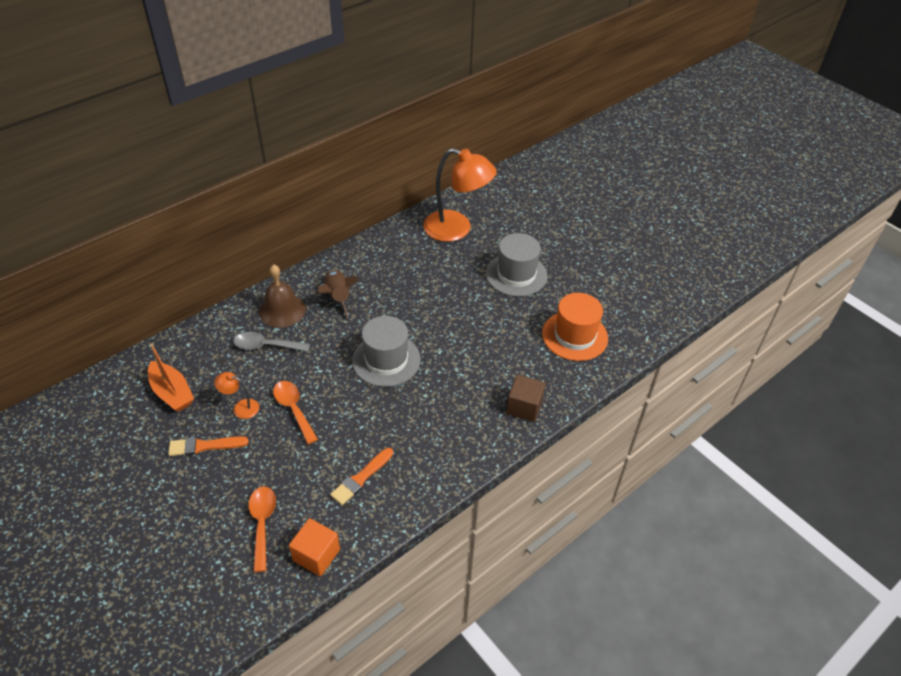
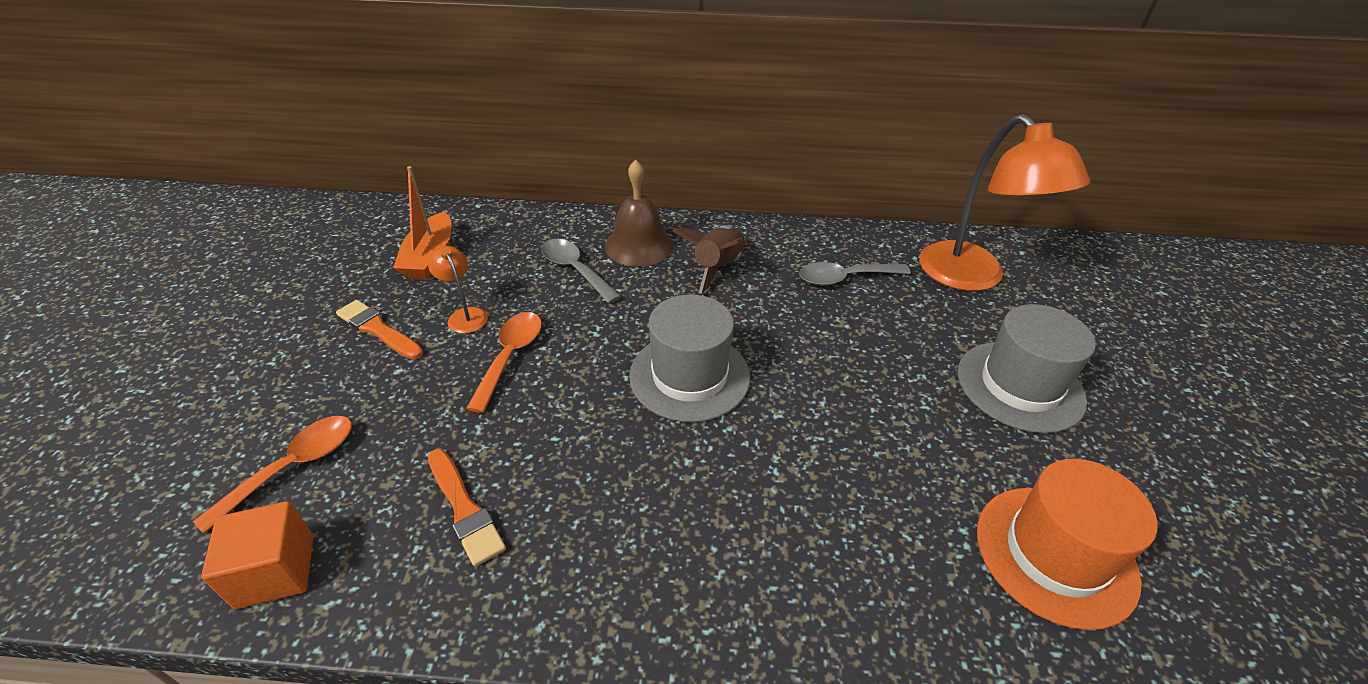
camera: 45 degrees right, 5 degrees down
orange brush [330,448,393,505] -> orange brush turned 120 degrees counterclockwise [428,449,506,567]
brown cube [506,375,546,422] -> none
none -> grey spoon [799,262,911,286]

